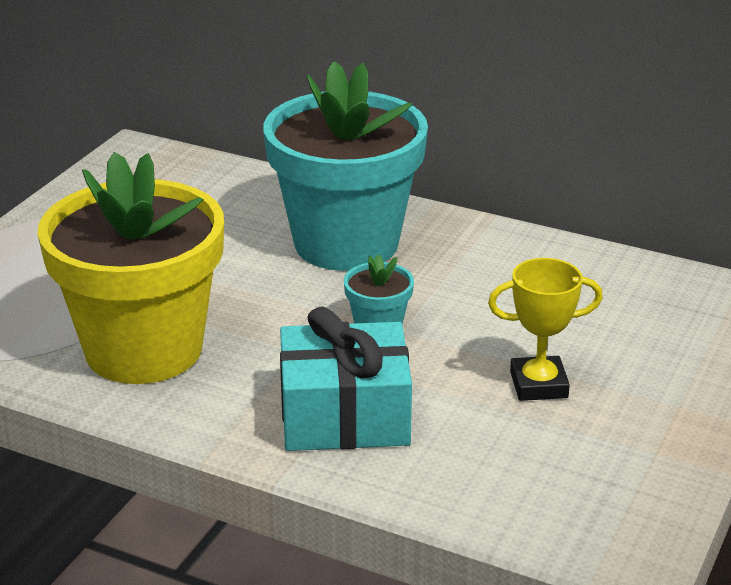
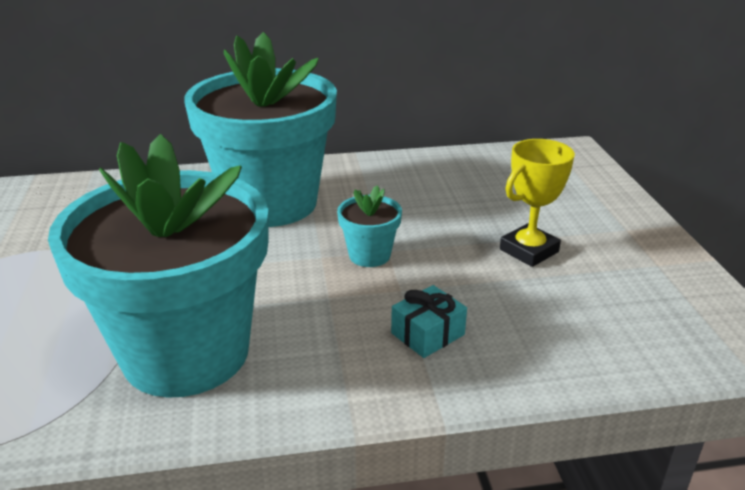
camera: 35 degrees left, 0 degrees up
yellow flower pot [37,152,224,384] -> turquoise flower pot [48,134,268,398]
turquoise gift [280,307,412,451] -> turquoise gift [391,285,467,358], size x0.47

